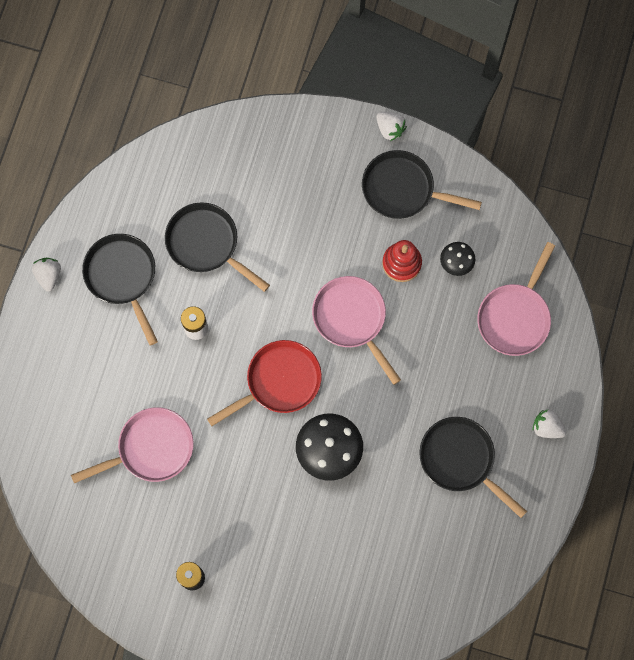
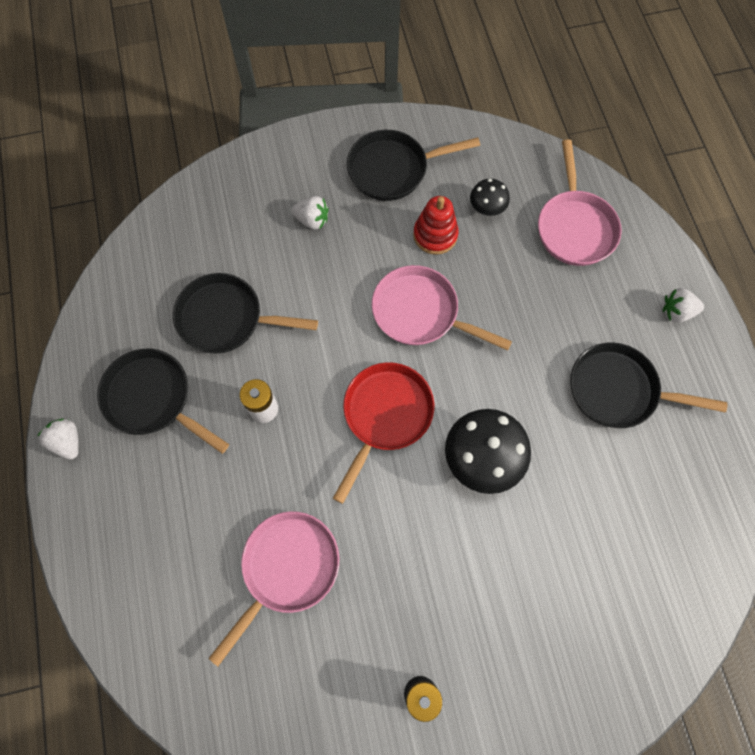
camera: 30 degrees left, 5 degrees down
white strawberry [377,112,407,141] -> white strawberry moved to [291,196,329,230]

